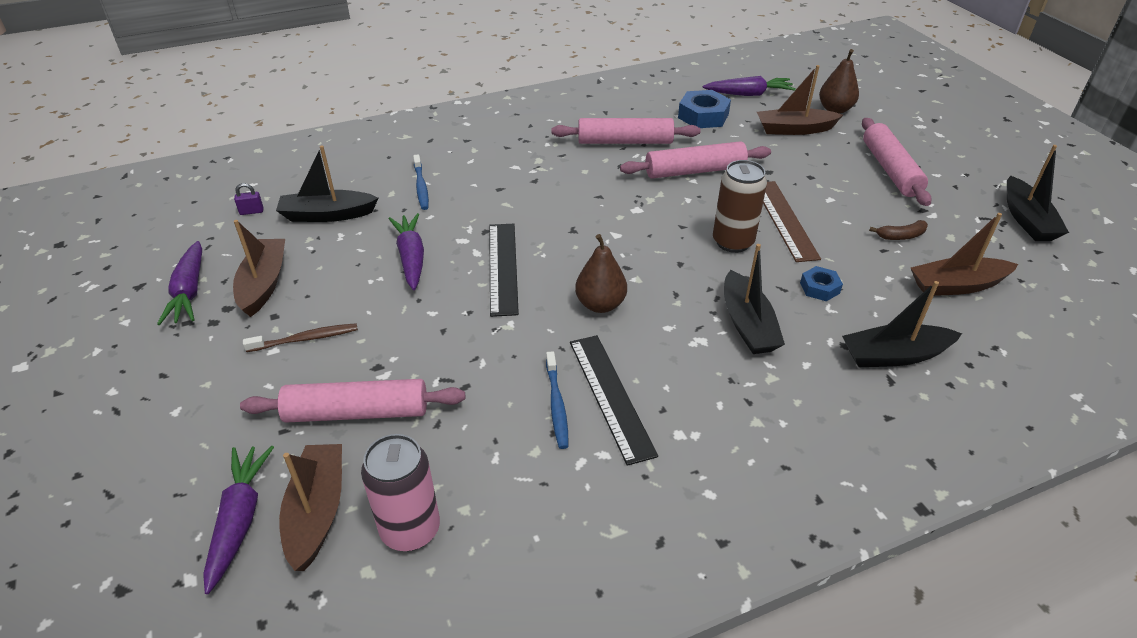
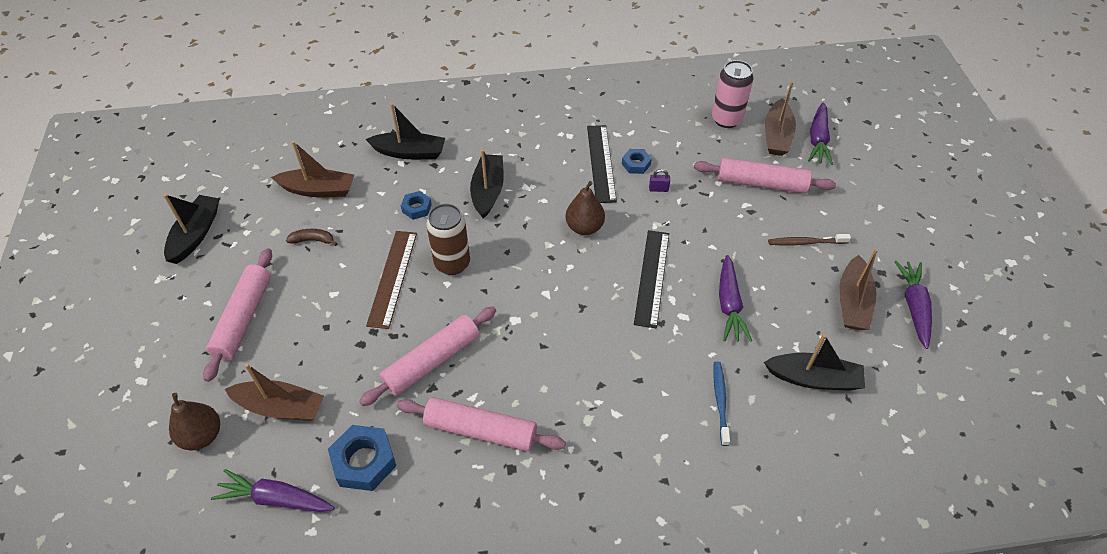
camera: 165 degrees left, 10 degrees up
purple padlock [234,183,264,215] -> purple padlock moved to [649,169,670,192]
blue toothbrush [546,351,569,449] -> blue nut [622,149,652,174]
pink rolling pin [620,141,771,179] -> pink rolling pin turned 45 degrees counterclockwise [359,307,496,406]

